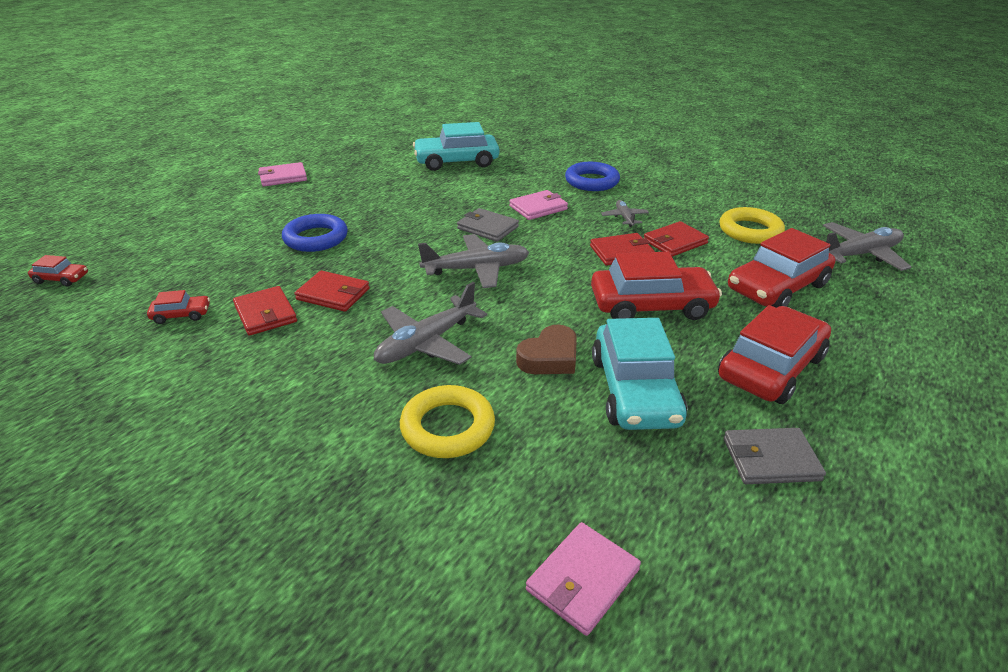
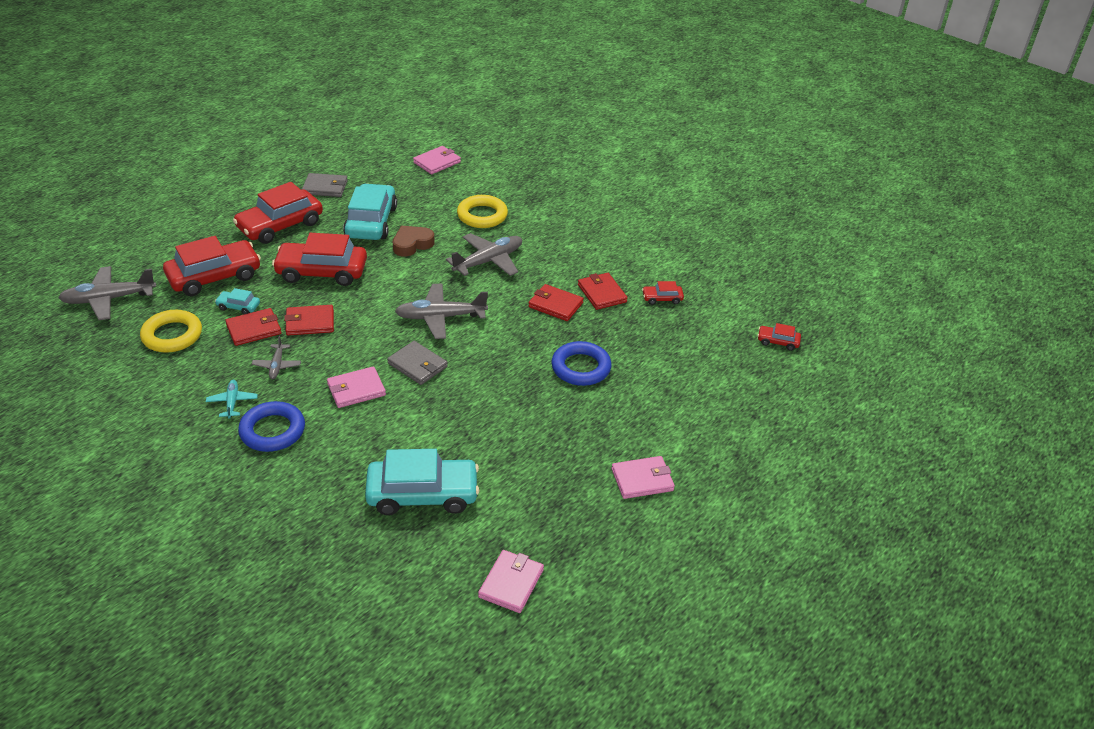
camera: 175 degrees left, 5 degrees up
none -> turquoise plane [206,380,258,419]
none -> turquoise car [215,288,260,314]
none -> pink wallet [478,550,544,613]

